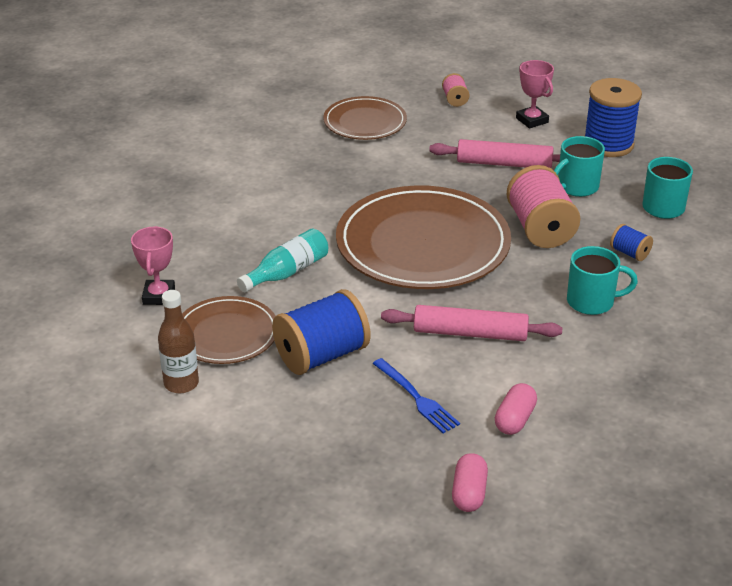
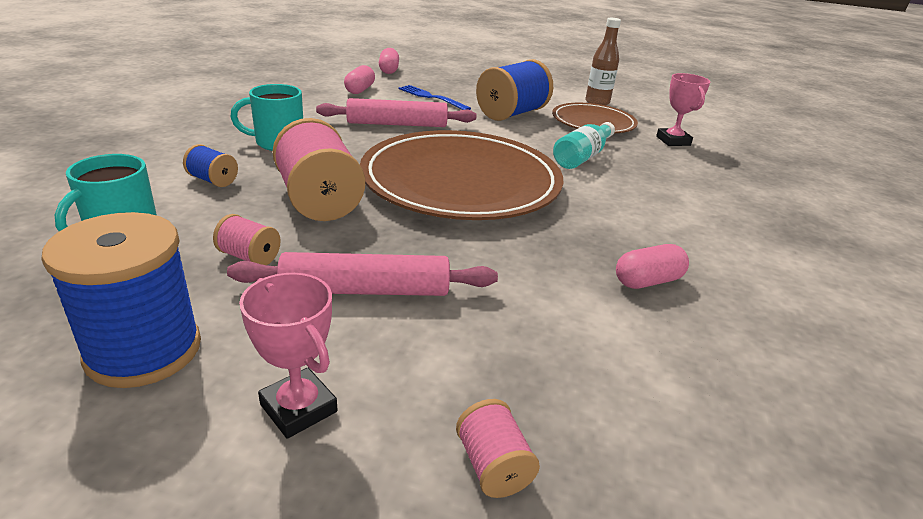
camera: 165 degrees right, 5 degrees down
brown plate [323,96,407,140] -> none
turquoise mug [554,136,605,197] -> pink spool [213,214,281,265]
none -> pink capsule [616,244,689,289]

